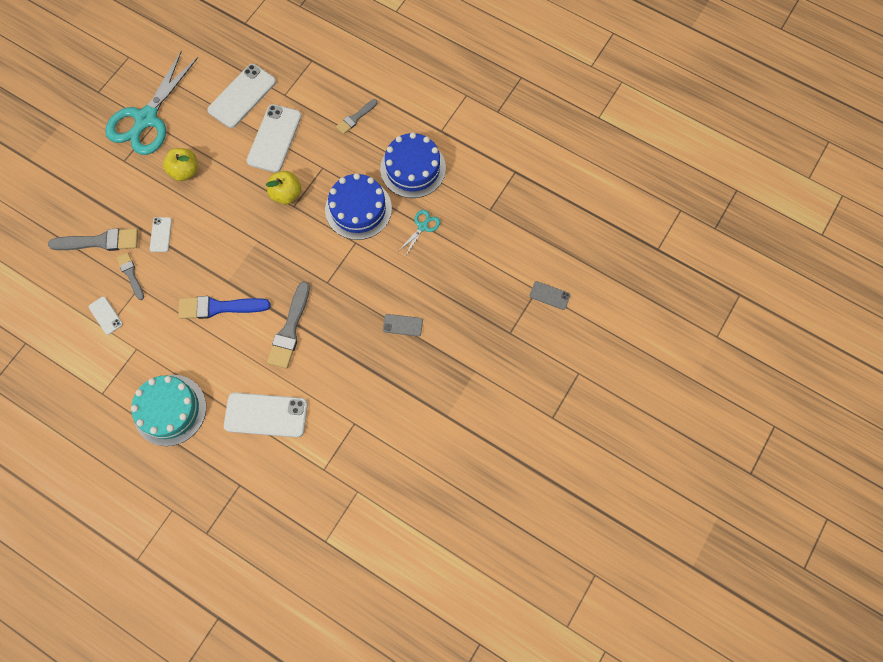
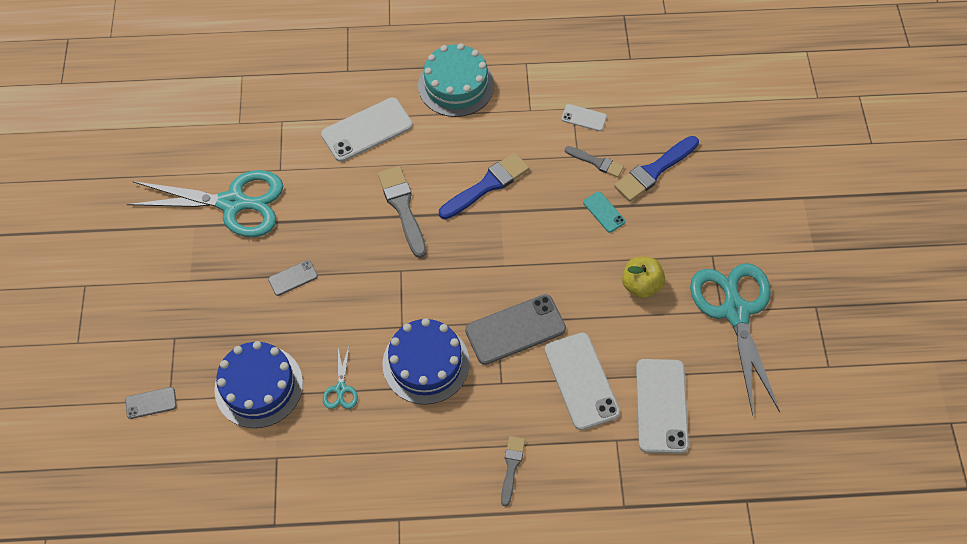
camera: 145 degrees right, 10 degrees down
grey brush [48,228,138,251] -> blue brush [614,136,699,202]
white phone [150,217,172,252] -> turquoise phone [583,191,625,233]
yellow apple [266,171,301,204] -> grey phone [465,294,566,365]
blue cake [380,132,446,198] -> blue cake moved to [214,341,303,428]
none -> turquoise scissors [127,170,283,237]

